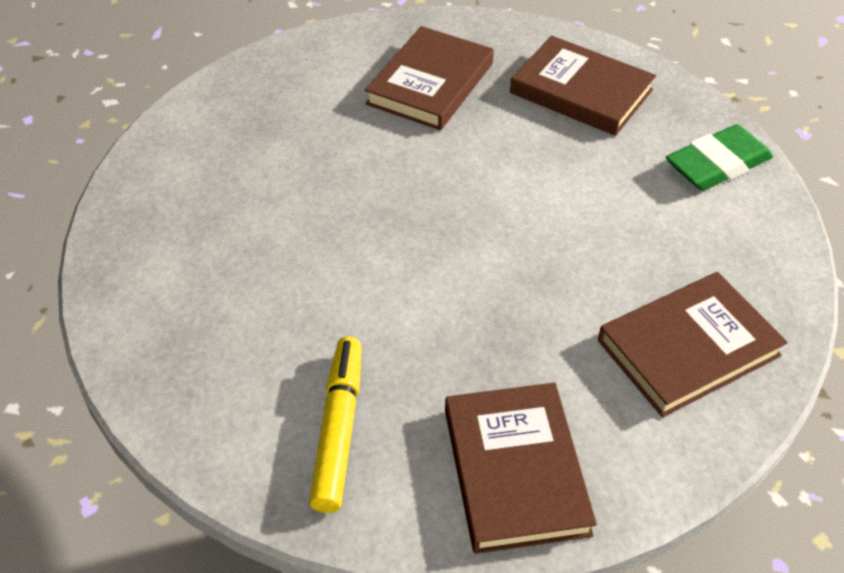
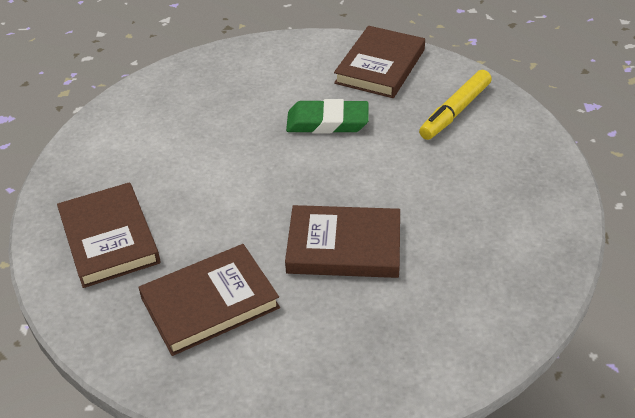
camera: 145 degrees left, 5 degrees down
brown book [598,272,788,417] -> brown book moved to [285,205,400,278]
green eraser [666,124,773,191] -> green eraser moved to [286,99,369,134]

